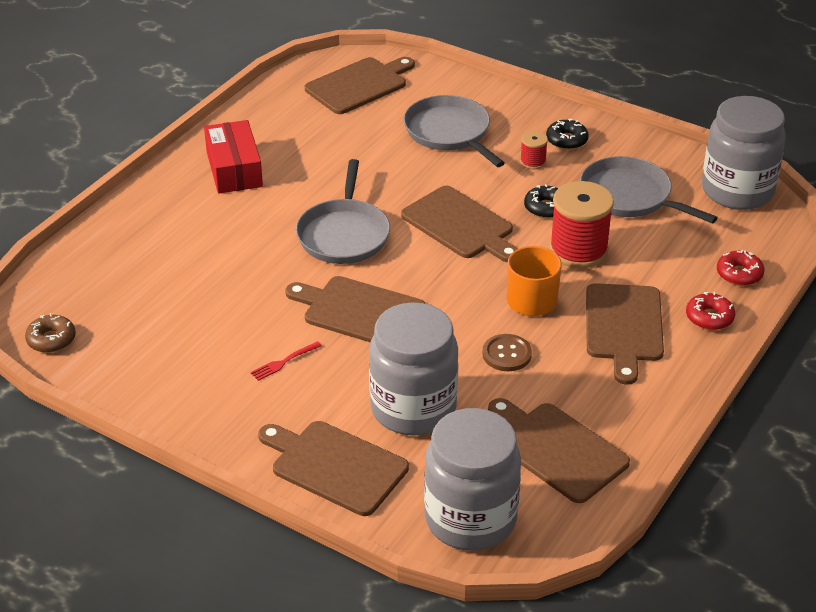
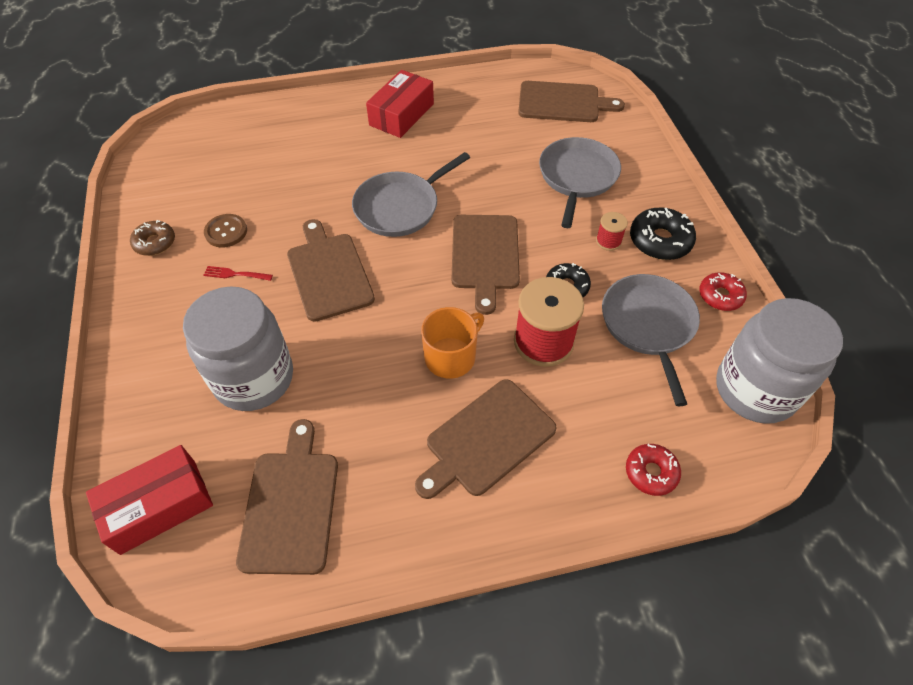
camera: 45 degrees right, 15 degrees up
brown donut [25,313,76,353] -> brown donut moved to [130,220,175,256]
brown cutting board [258,421,409,516] -> none
grey jar [424,408,521,551] -> red box [86,445,213,555]
brown button [482,334,532,371] -> brown button moved to [204,214,247,247]
black donut [546,118,589,150] -> black donut [630,208,696,260], size x1.50
red donut [686,292,735,330] -> red donut moved to [699,272,747,311]

